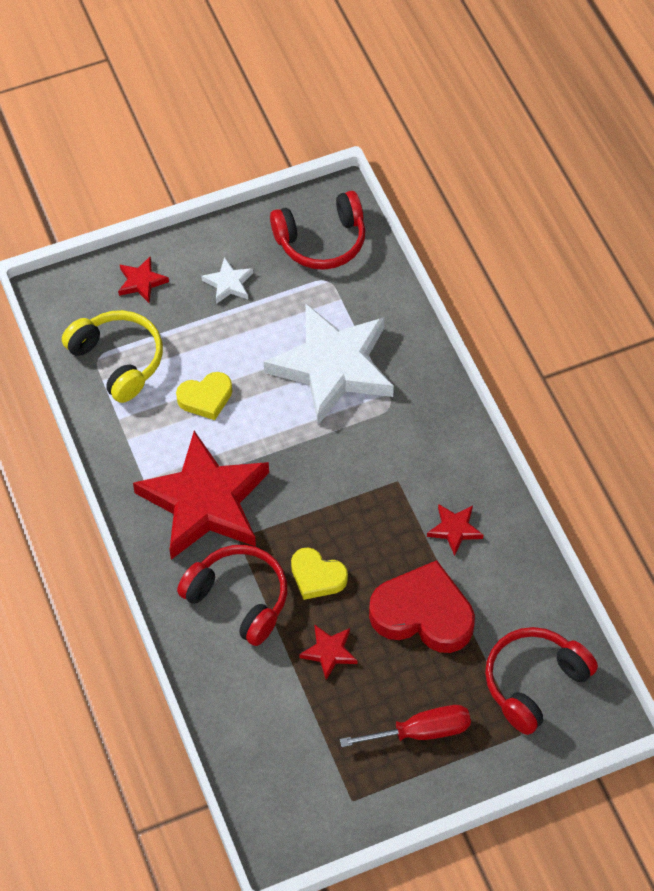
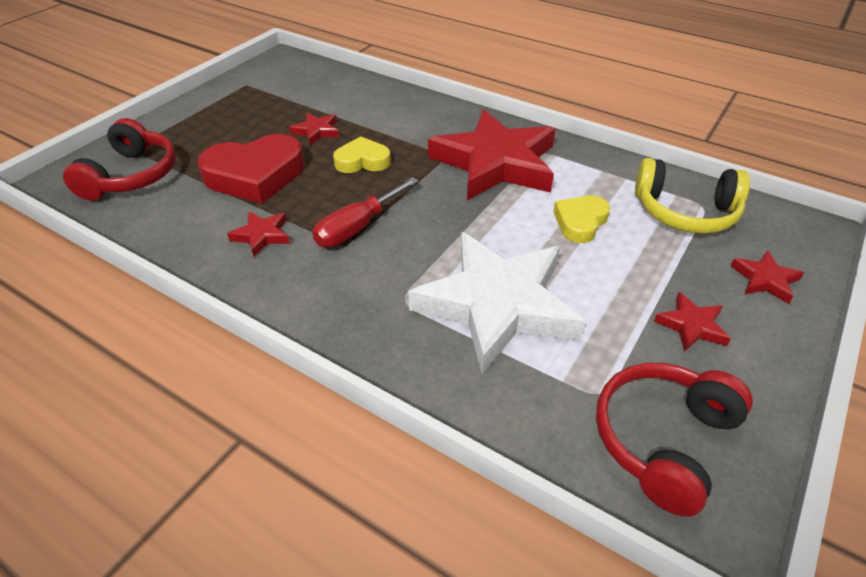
camera: 145 degrees right, 15 degrees down
red headphones [177,545,287,646] -> none
white star [201,257,253,304] -> red star [654,292,731,352]
red screwdriver [340,705,471,747] -> red screwdriver moved to [312,177,418,247]

